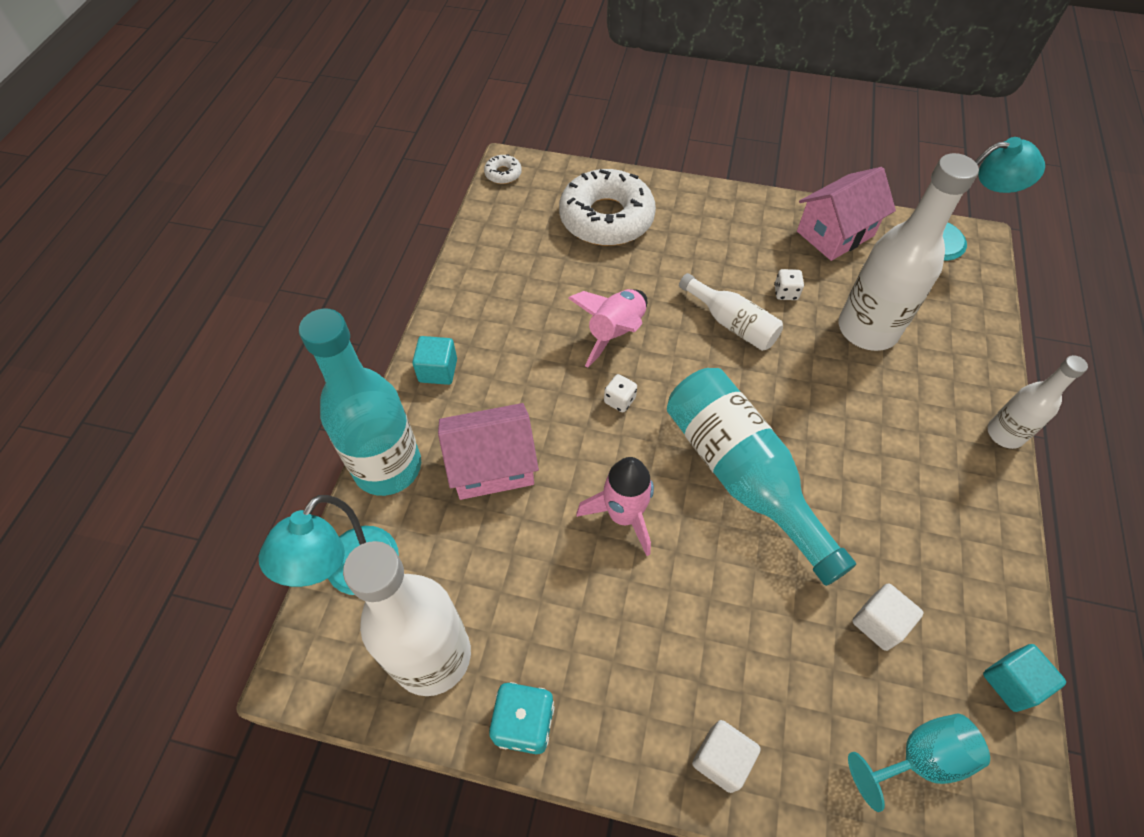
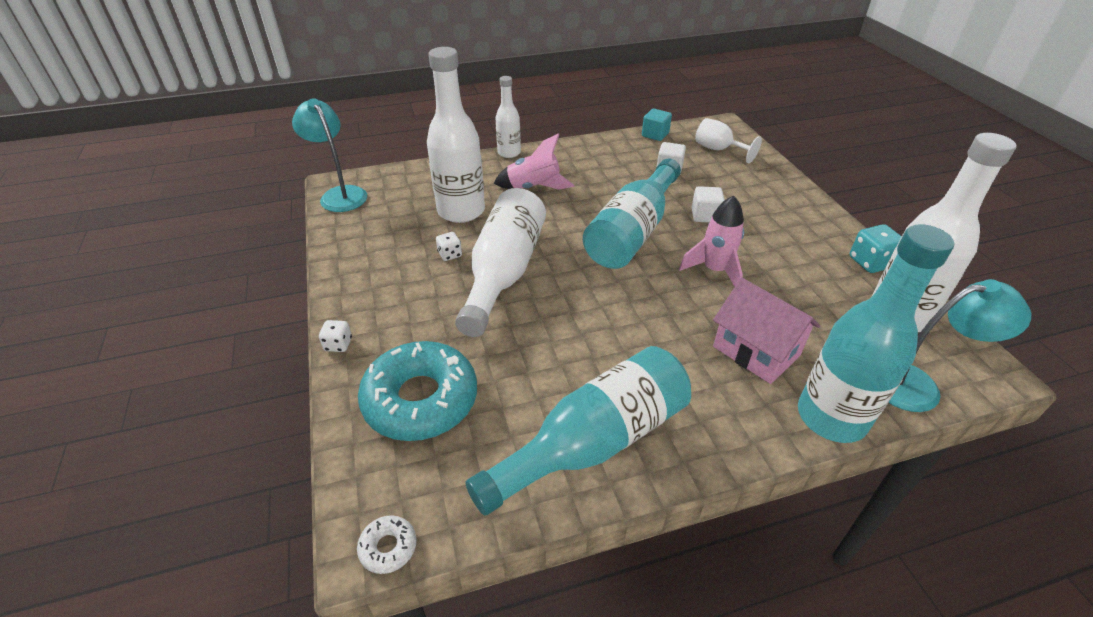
camera: 120 degrees left, 15 degrees down
turquoise cube [412,336,457,385] -> none
white donut [559,169,656,246] -> turquoise donut [358,341,477,441]
pink rocket [568,289,647,368] -> pink rocket moved to [494,133,574,190]
white dice [604,374,637,412] -> white dice moved to [319,320,352,352]
white bottle [679,273,783,351] -> white bottle [455,188,546,337], size x1.81
white cube [692,720,761,793] -> white cube moved to [692,186,725,223]
pink house [797,167,896,261] -> none
turquoise goblet [848,714,990,812] -> white goblet [695,118,762,163]
none -> turquoise bottle [465,346,691,516]

